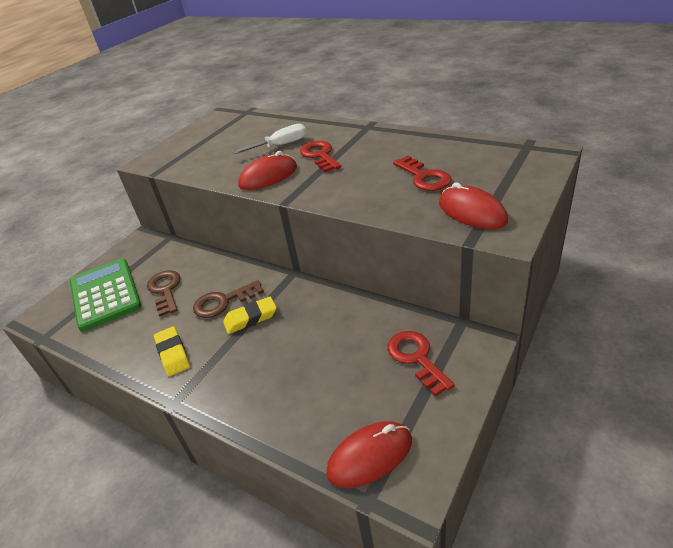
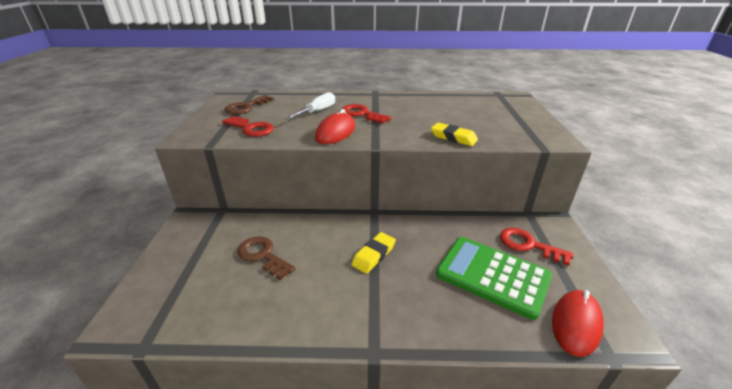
camera: 35 degrees left, 5 degrees down
green calculator [70,259,141,332] -> green calculator moved to [436,237,552,320]
yellow eraser [154,326,190,376] -> yellow eraser moved to [431,123,478,146]
brown key [193,280,264,318] -> brown key moved to [224,95,274,114]
red key [393,156,451,191] -> red key moved to [222,116,274,137]
red mouse [439,182,508,229] -> none

